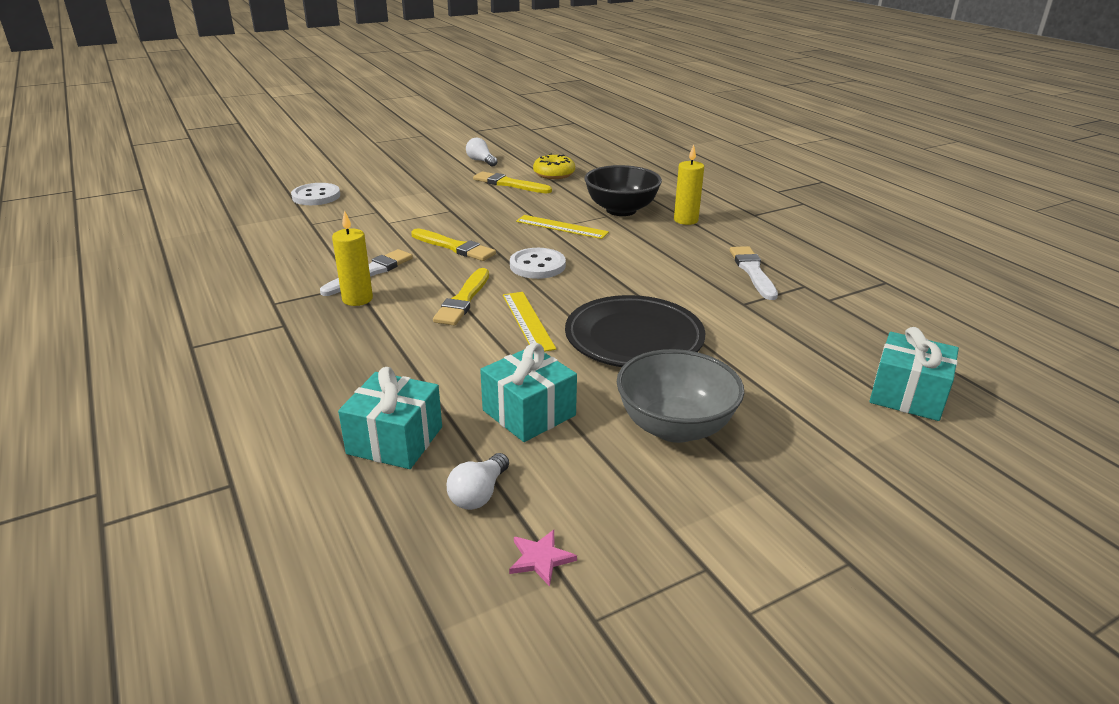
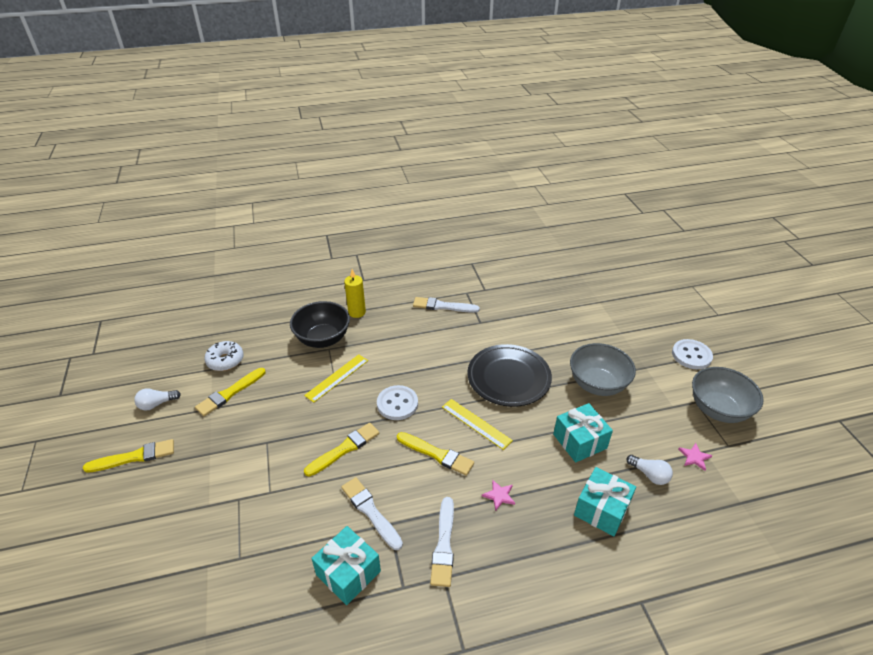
camera: 75 degrees left, 10 degrees up
white button [291,183,340,205] -> white button moved to [672,339,713,369]
yellow candle [332,210,373,306] -> none
yellow ruler [503,292,556,352] -> yellow ruler turned 45 degrees clockwise [442,399,513,450]
yellow donut [533,154,575,179] -> white donut [204,341,244,371]
turquoise gift [869,327,959,421] -> turquoise gift moved to [311,526,381,605]
none -> yellow brush [83,439,174,473]
none -> white brush [430,497,454,587]
none -> pink star [482,480,515,511]
none -> grey bowl [692,367,764,423]

